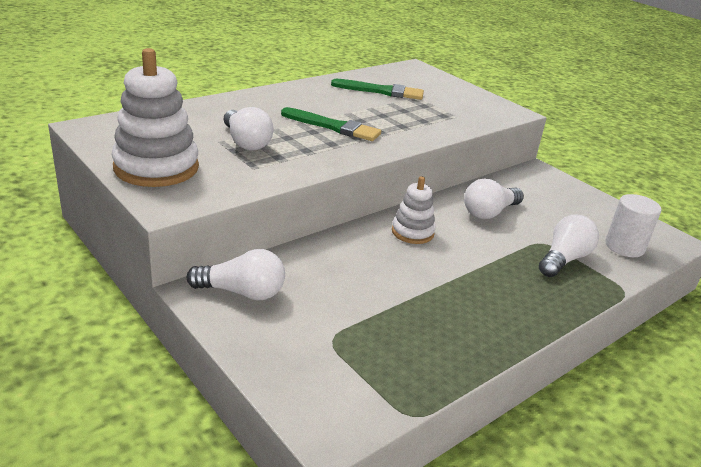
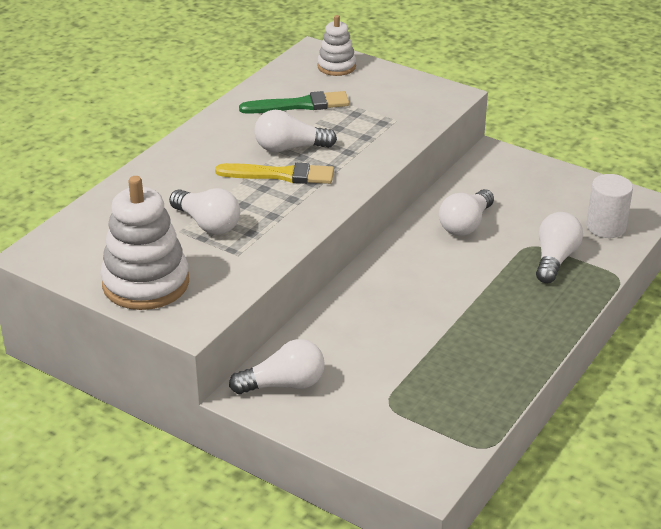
camera: 15 degrees left, 5 degrees up
green brush [281,107,381,141] -> yellow brush [215,163,334,184]
white stacking toy [392,176,436,244] -> white stacking toy moved to [317,15,356,76]
none -> white light bulb [254,110,337,152]

